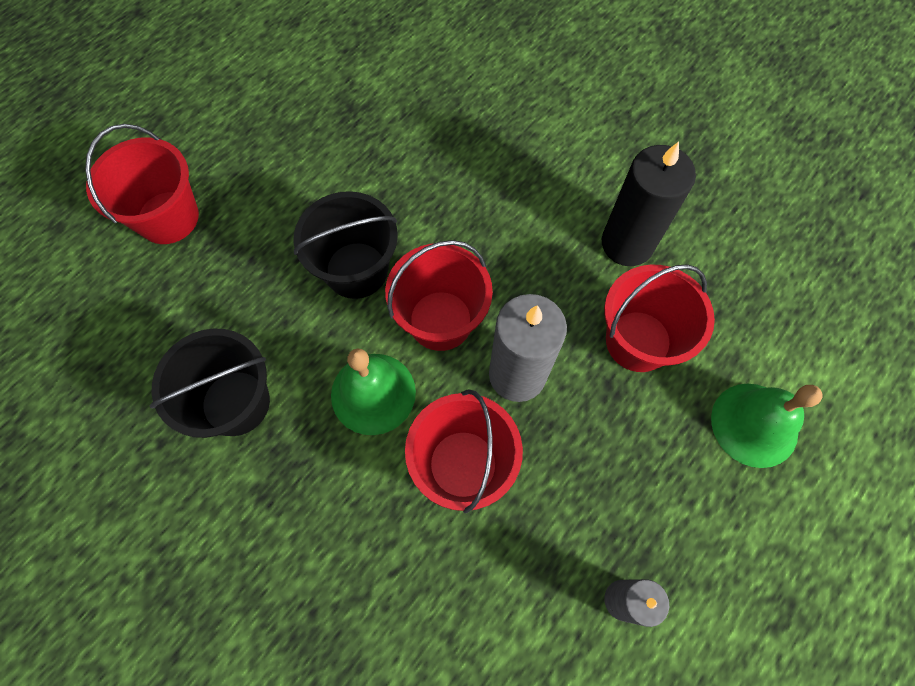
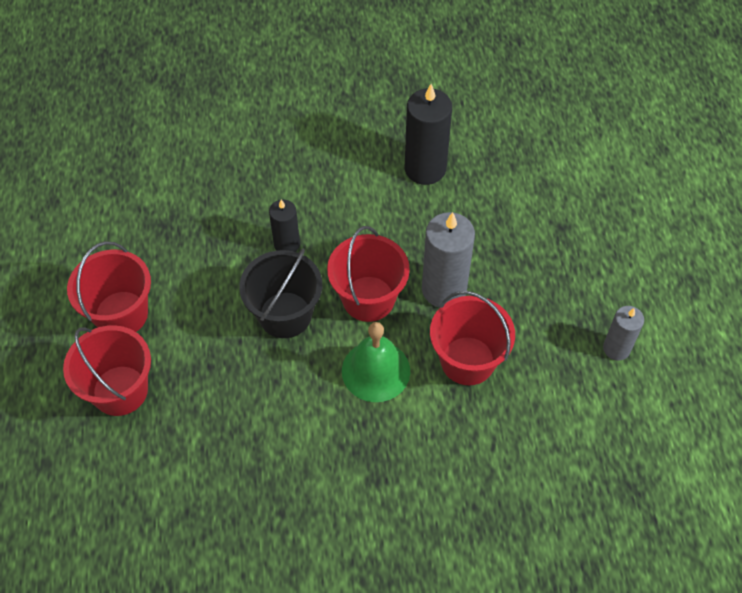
camera: 45 degrees left, 10 degrees down
black bucket [150,329,270,438] -> none
red bucket [604,264,715,372] -> red bucket moved to [67,241,151,332]
green bell [711,383,822,468] -> none
none -> black candle [269,200,300,252]

